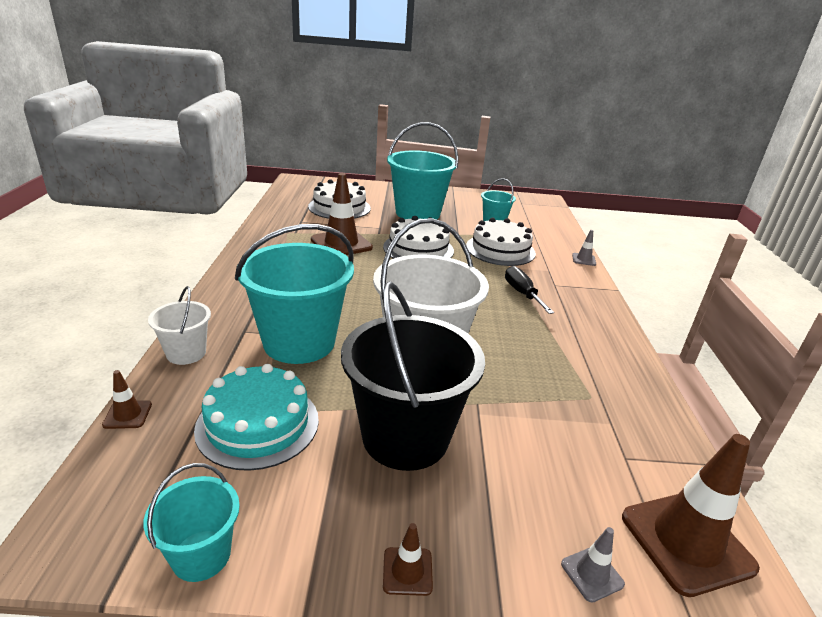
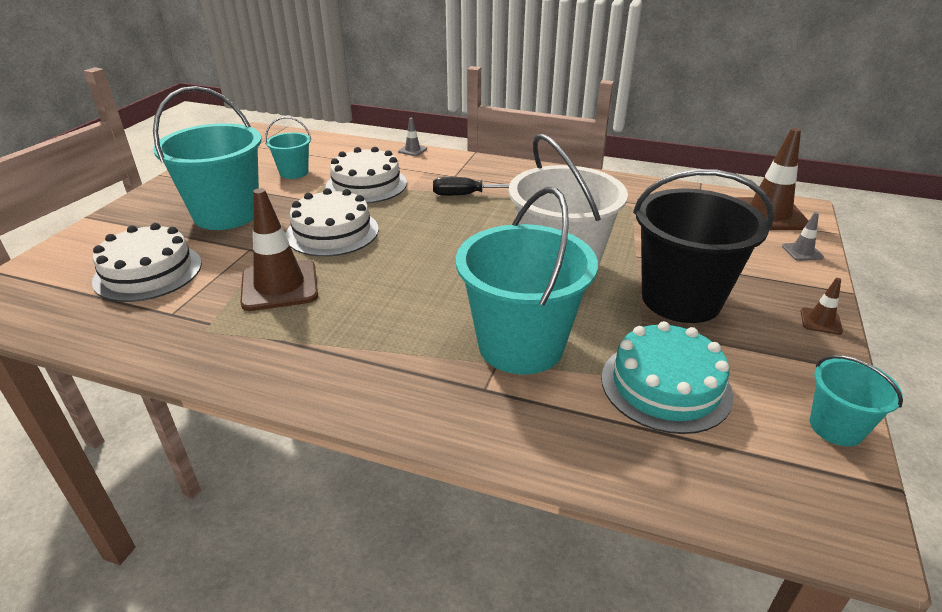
camera: 70 degrees left, 5 degrees up
brown traffic cone [102,370,152,429] -> none
white bucket [148,286,211,365] -> none

